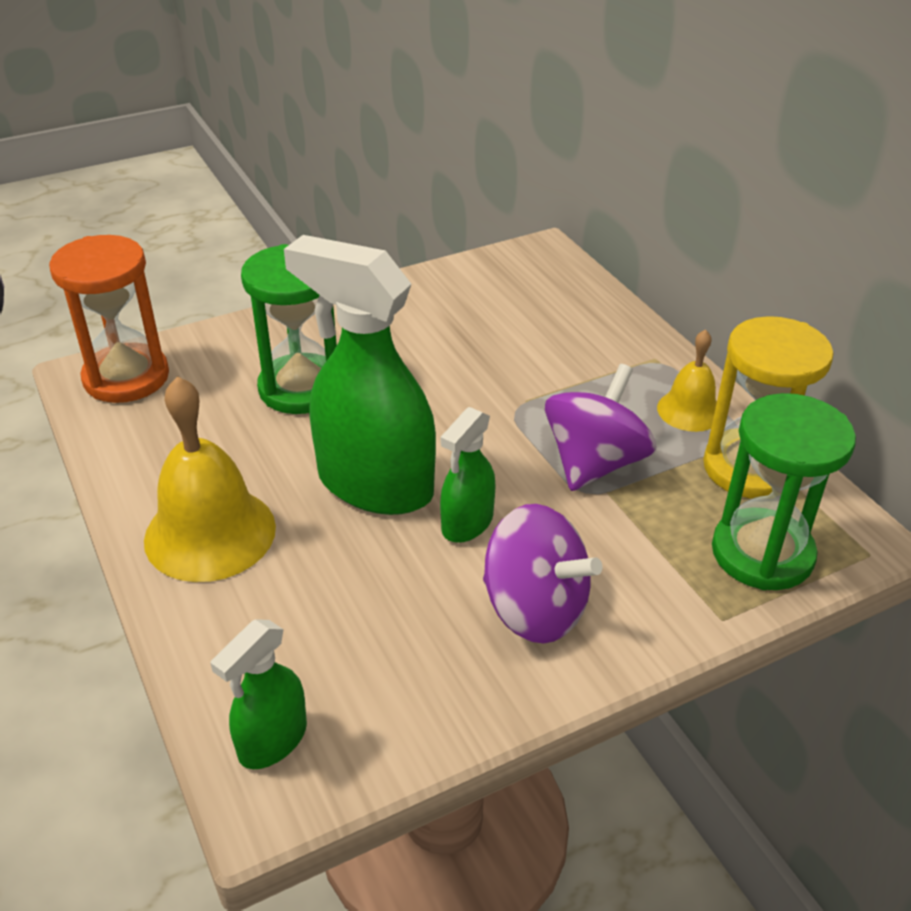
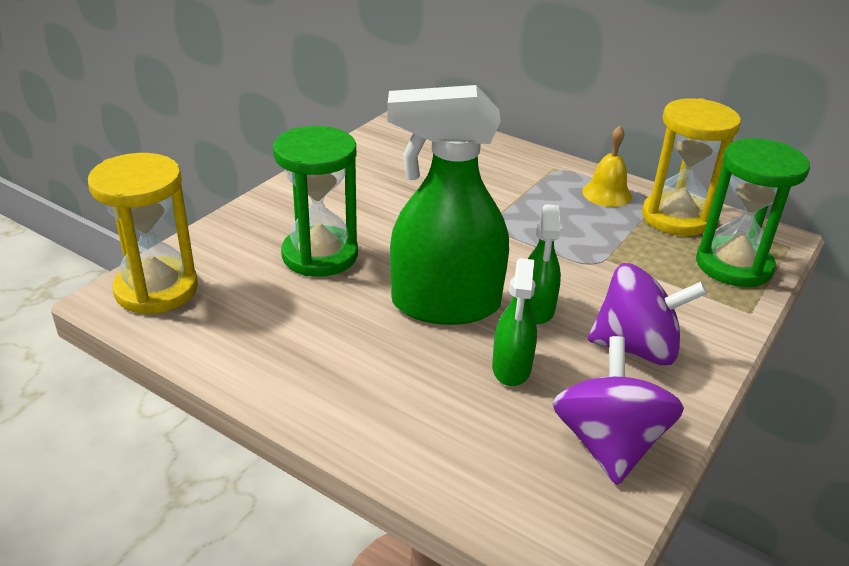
camera: 30 degrees left, 5 degrees down
orange hourglass [49,235,169,403] -> yellow hourglass [88,153,198,314]
yellow bell [144,376,276,582] -> none
green spray bottle [210,619,307,769] -> green spray bottle moved to [492,258,537,386]
purple spinning top [545,364,656,491] -> purple spinning top moved to [553,336,684,485]

